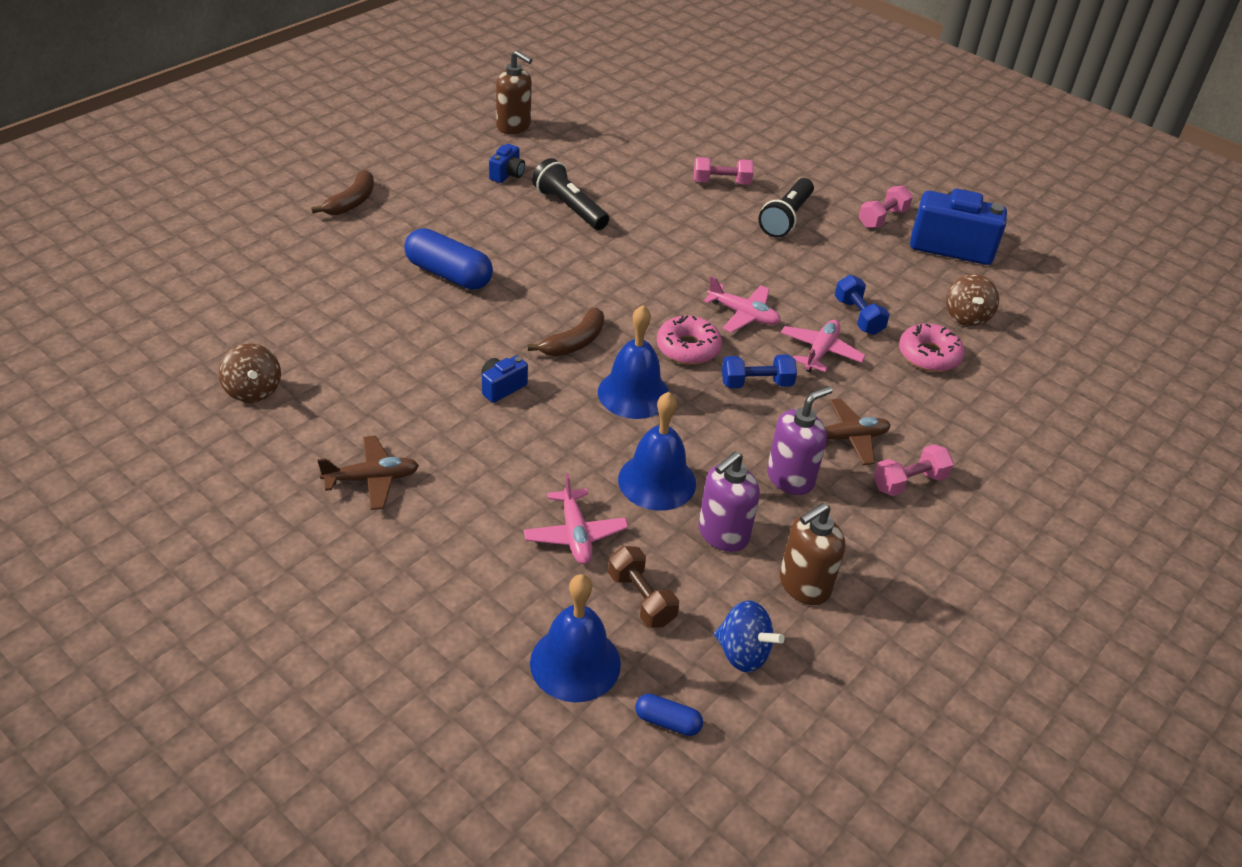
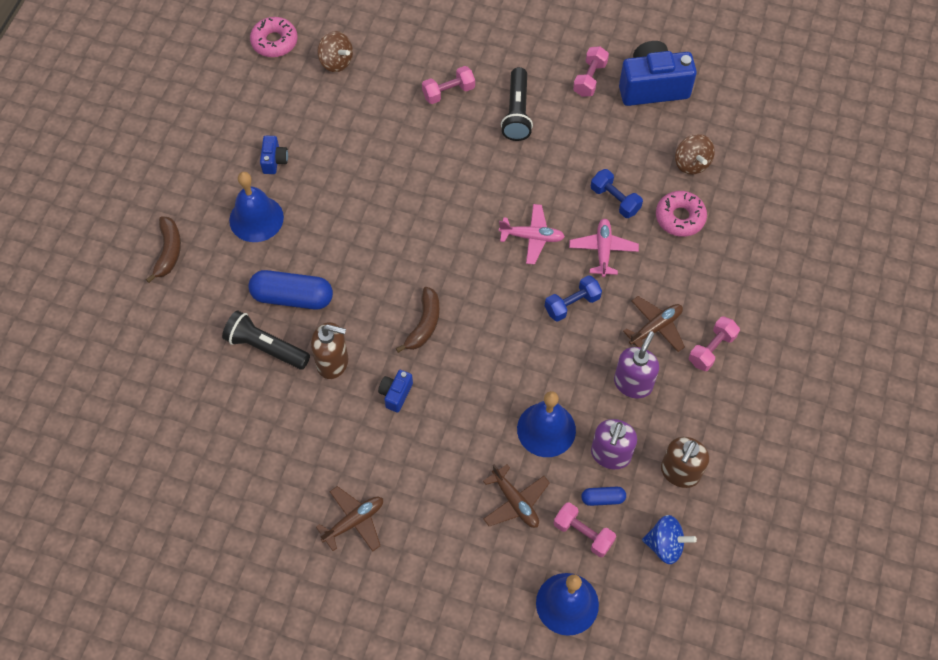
camera: 20 degrees left, 20 degrees up
brown spinning top [219,343,281,403] -> brown spinning top moved to [317,31,353,72]
brown soap dispenser [496,50,532,134] -> brown soap dispenser moved to [311,322,348,379]
pink plane [524,473,628,564] -> brown plane [483,464,550,528]
black flashlight [532,158,609,230] -> black flashlight moved to [222,310,310,370]
blue bell [598,305,669,419] -> blue bell moved to [229,172,284,242]
brown dumbbell [608,546,679,628] -> pink dumbbell [554,502,616,557]
blue capsule [635,694,703,736] -> blue capsule moved to [581,487,626,506]
pink donut [657,315,722,365] -> pink donut moved to [250,17,298,57]

